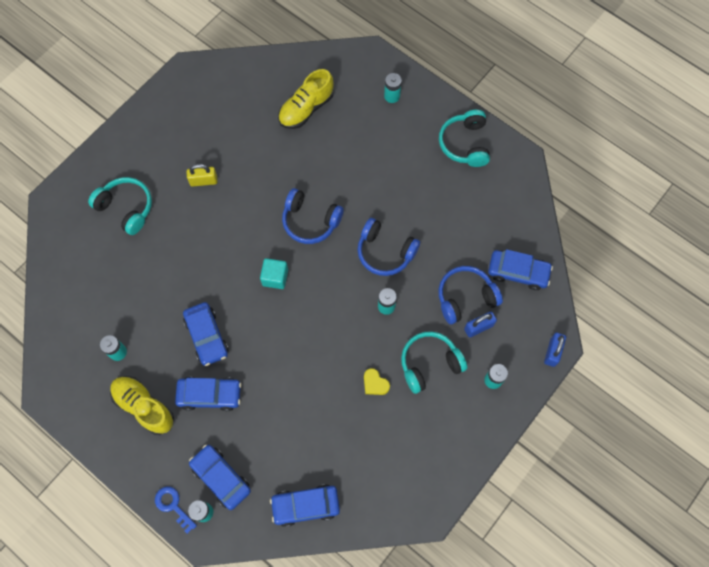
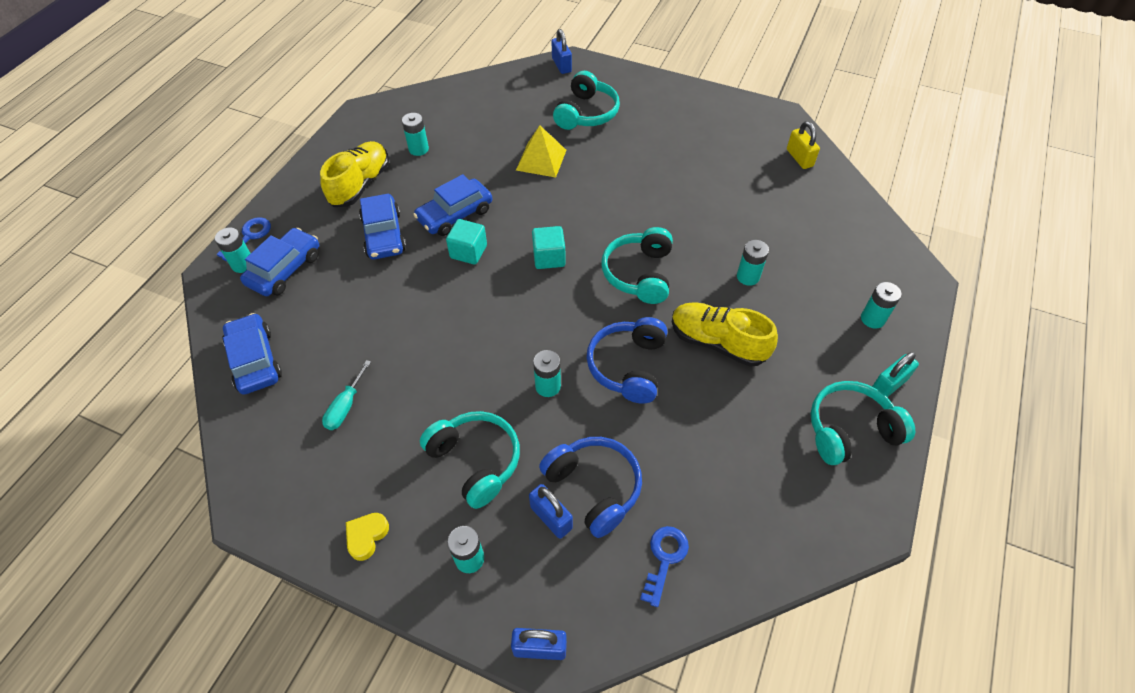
camera: 75 degrees right, 15 degrees down
yellow padlock [186,164,217,187] -> yellow padlock moved to [787,121,820,169]
yellow shoe [278,69,334,129] -> yellow shoe moved to [672,302,778,367]
blue headphones [282,188,344,244] -> turquoise headphones [601,227,673,304]
yellow heart [364,368,390,395] -> yellow heart moved to [346,513,389,561]
blue car [488,249,553,290] -> blue key [640,526,689,607]
none -> turquoise screwdriver [322,360,371,430]
none -> turquoise cube [446,219,487,265]
none -> yellow pyramid [516,125,566,178]
none -> blue padlock [551,29,572,74]
none -> turquoise battery [737,240,769,286]
none -> turquoise padlock [872,352,919,397]

